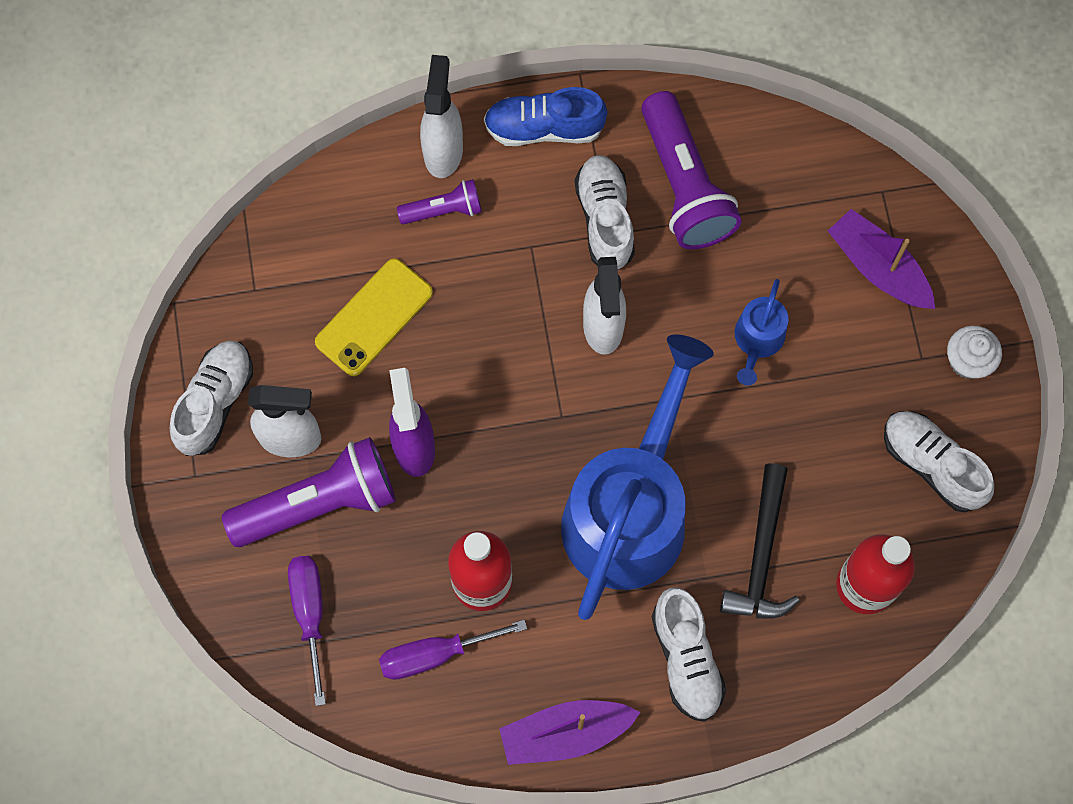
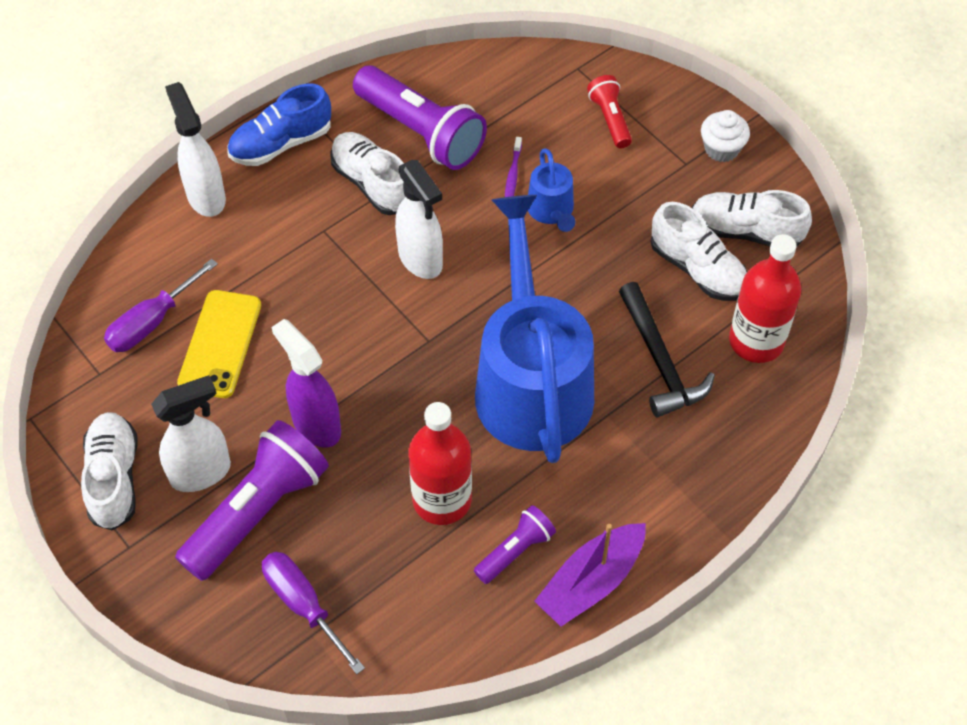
camera: 30 degrees left, 15 degrees down
purple screwdriver [379,620,527,680] -> purple screwdriver moved to [104,259,218,352]
purple flashlight [397,179,482,224] -> purple flashlight moved to [474,505,556,584]
white shoe [651,587,726,722] -> white shoe moved to [651,202,747,301]
purple boat [828,209,935,309] -> red flashlight [587,75,632,148]
none -> purple toothbrush [505,137,522,197]

